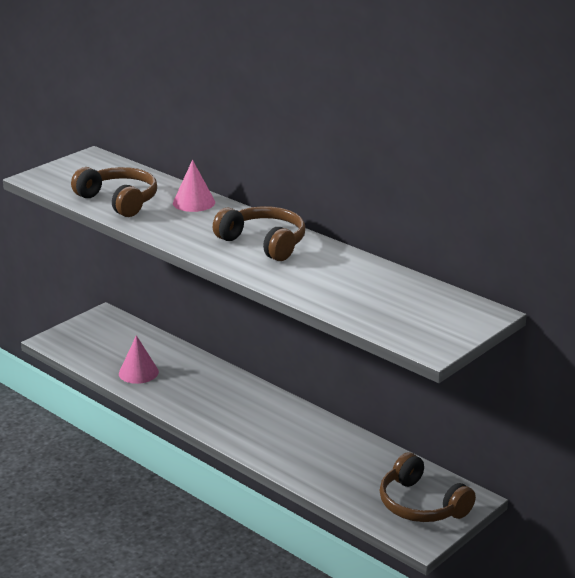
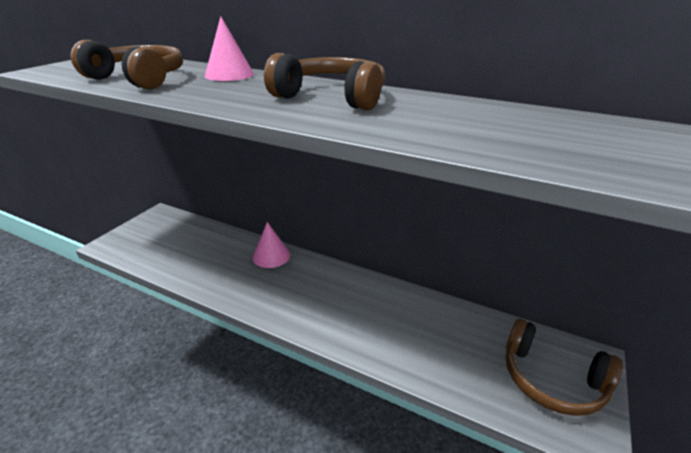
camera: 15 degrees left, 5 degrees up
pink cone [119,335,159,384] -> pink cone moved to [253,222,290,268]

